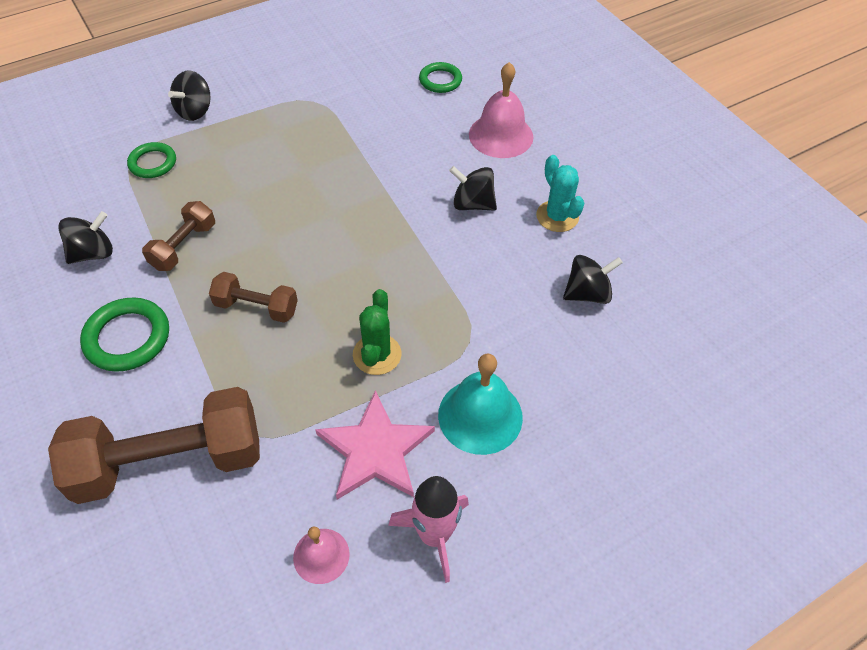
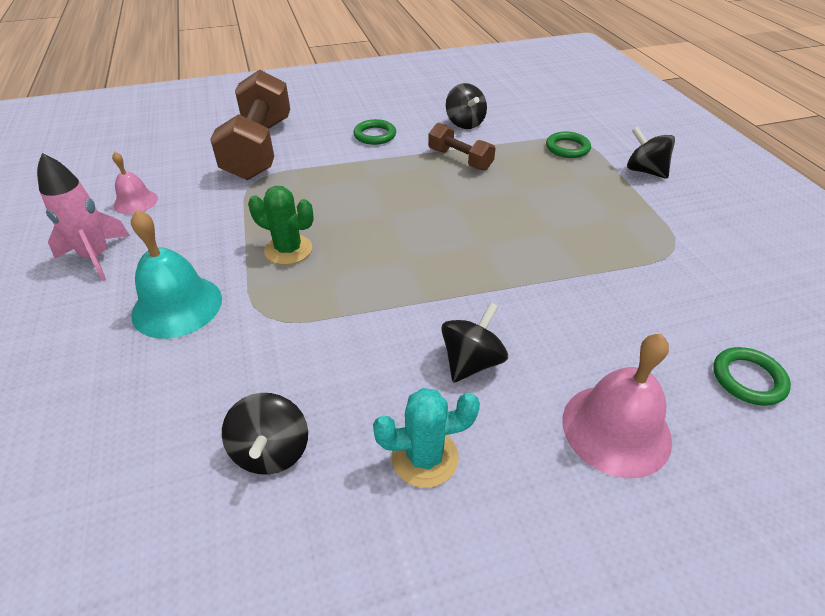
camera: 105 degrees right, 10 degrees down
green ring [80,297,169,372] -> green ring [354,119,396,145], size x0.66
brown dumbbell [209,272,298,323] -> none
pink star [315,390,435,500] -> none

